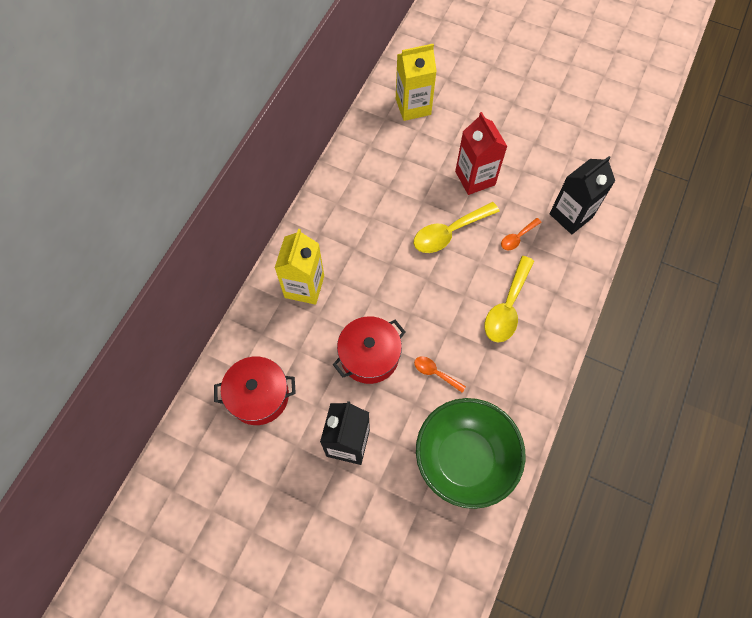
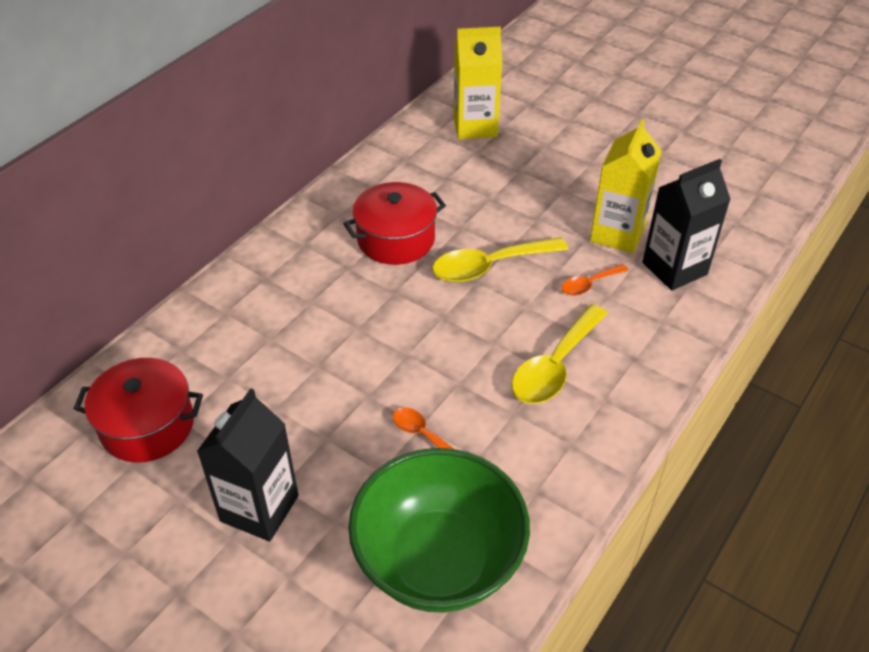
camera: 10 degrees right, 20 degrees down
yellow carton [275,229,324,305] -> yellow carton moved to [590,119,662,253]
red pot [333,316,405,384] -> red pot moved to [343,182,446,265]
red carton [455,112,508,195] -> none

